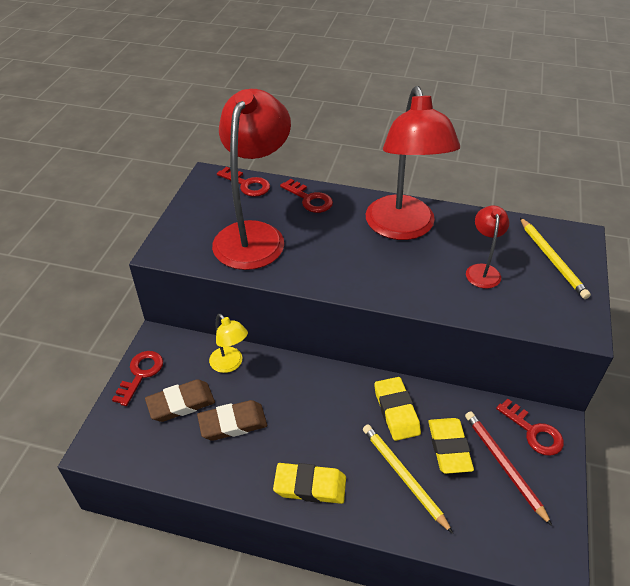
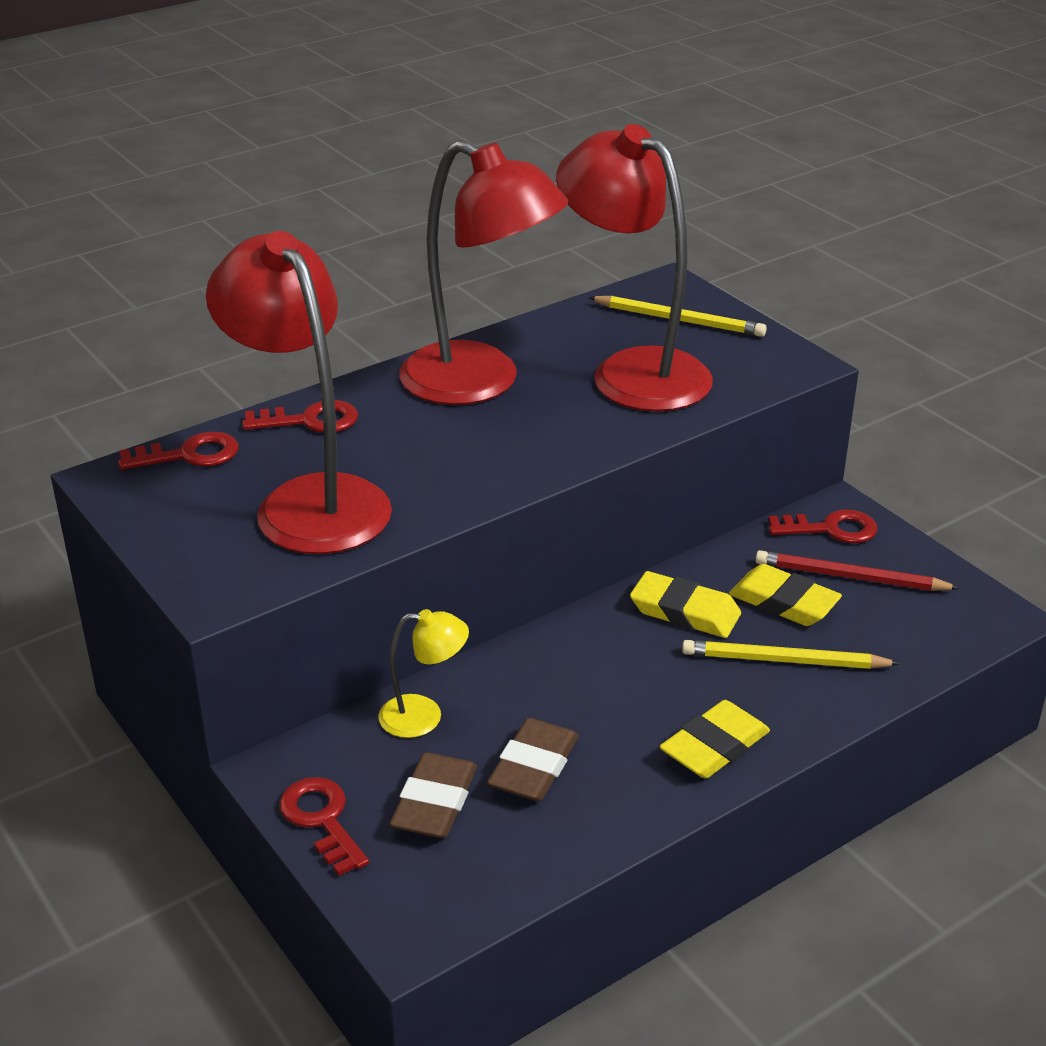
camera: 50 degrees left, 10 degrees down
red lamp [466,205,509,289] -> red lamp [556,124,713,411], size x2.16

